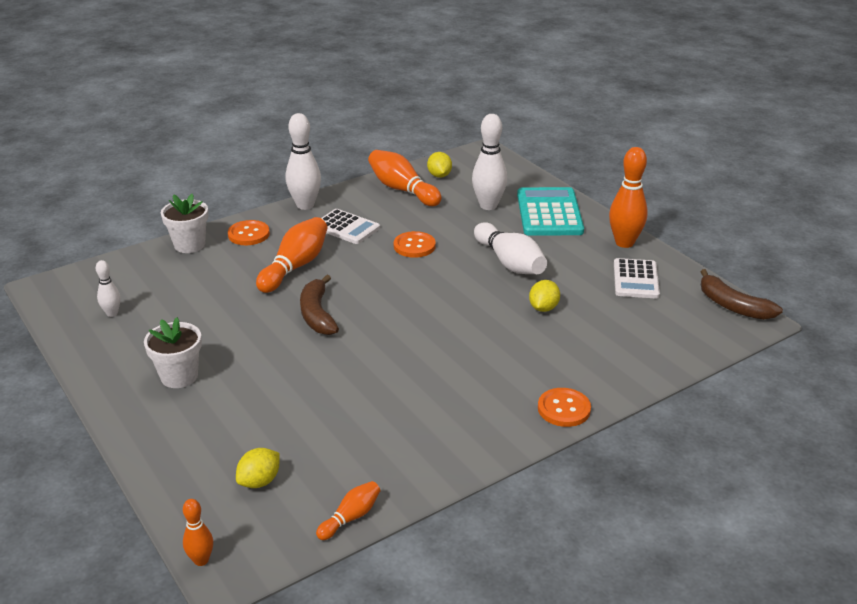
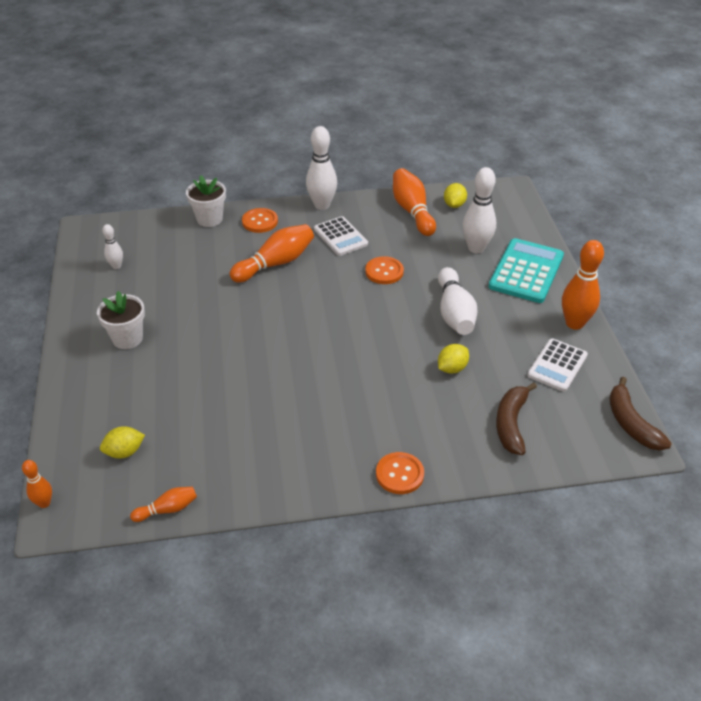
camera: 25 degrees right, 10 degrees up
brown banana [300,275,339,335] -> brown banana moved to [496,383,537,455]

